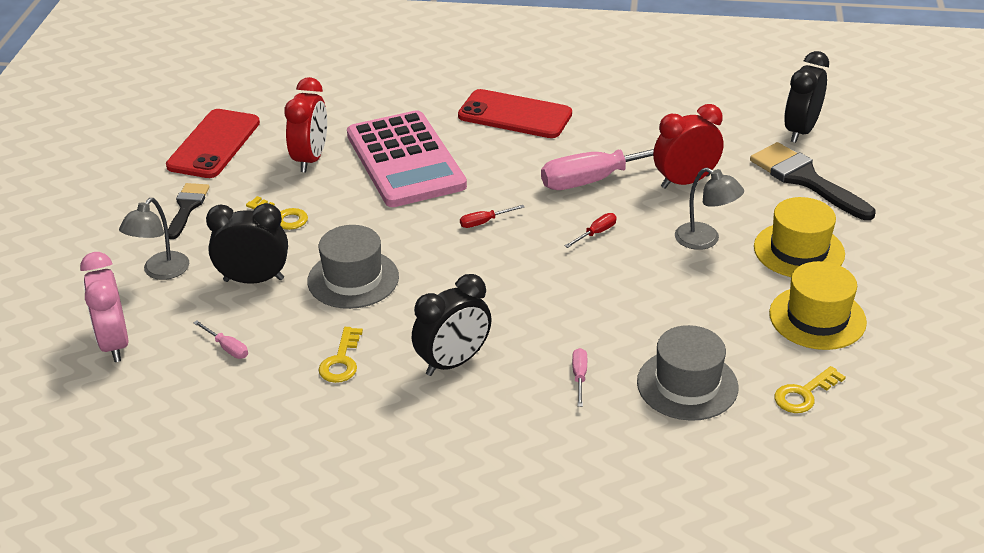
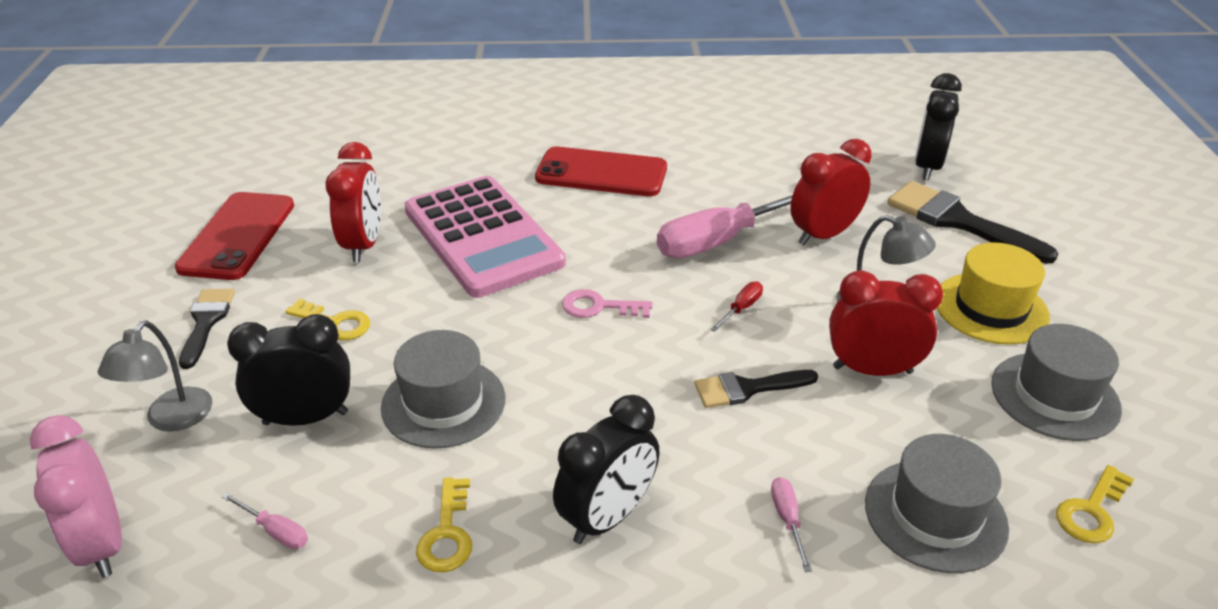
camera: 10 degrees left, 0 degrees up
red screwdriver [460,205,525,228] -> pink key [562,289,652,318]
yellow hat [769,261,867,350] -> grey hat [991,324,1122,441]
none -> black brush [695,370,818,408]
none -> red clock [829,270,943,376]

